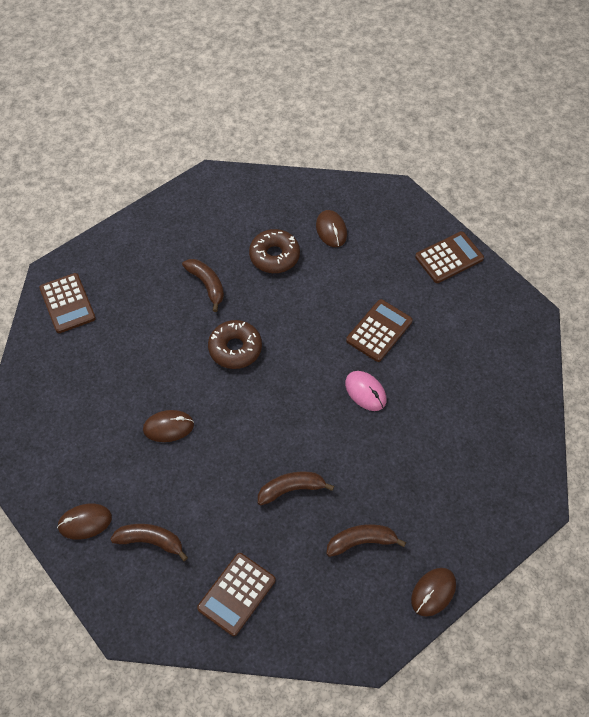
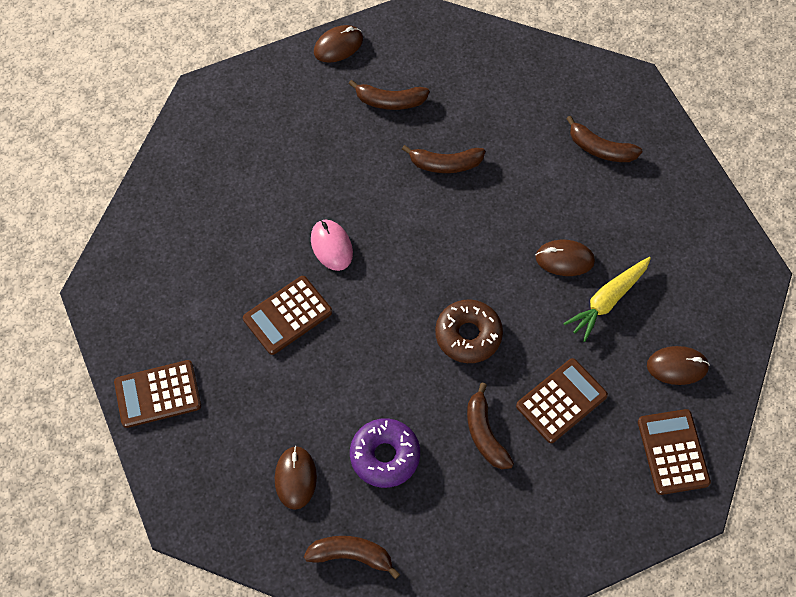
camera: 165 degrees left, 5 degrees up
brown mouse [57,504,112,540] -> brown mouse moved to [647,346,710,385]
brown calculator [197,553,276,636] -> brown calculator moved to [516,358,608,443]
brown donut [249,229,300,273] -> purple donut [350,419,420,488]
none -> brown banana [304,536,400,579]
none -> yellow carrot [563,257,651,342]

